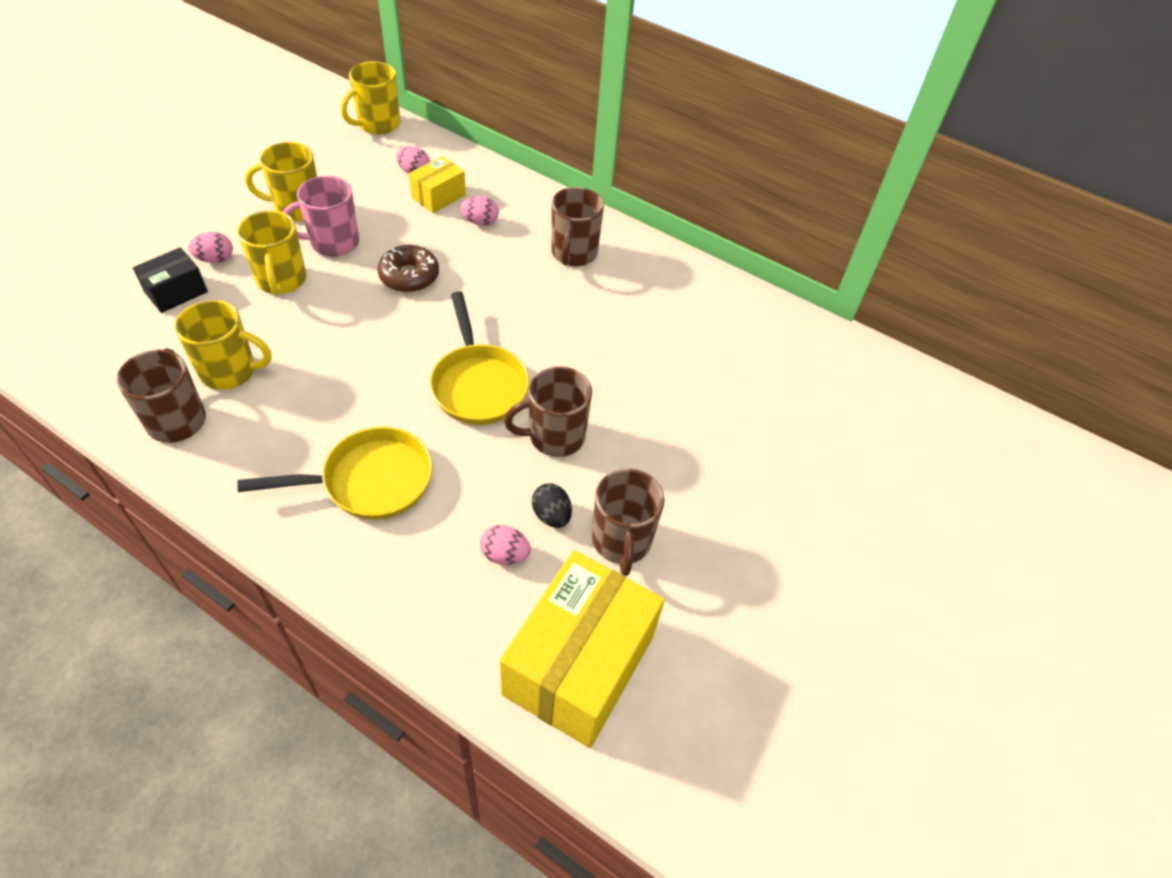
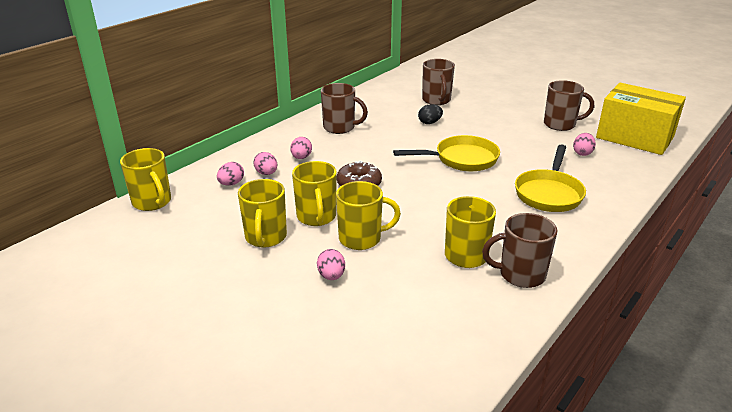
camera: 80 degrees left, 20 degrees down
black box [133,247,208,313] -> none
yellow pan [237,427,433,520] -> yellow pan turned 150 degrees counterclockwise [515,145,586,212]
pink mug [283,176,359,257] -> yellow mug [292,161,337,226]
yellow box [409,156,466,213] -> pink egg [253,152,277,175]
brown mug [504,366,592,457] -> brown mug moved to [422,59,455,105]
black egg [532,483,572,528] -> black egg moved to [418,104,443,124]

